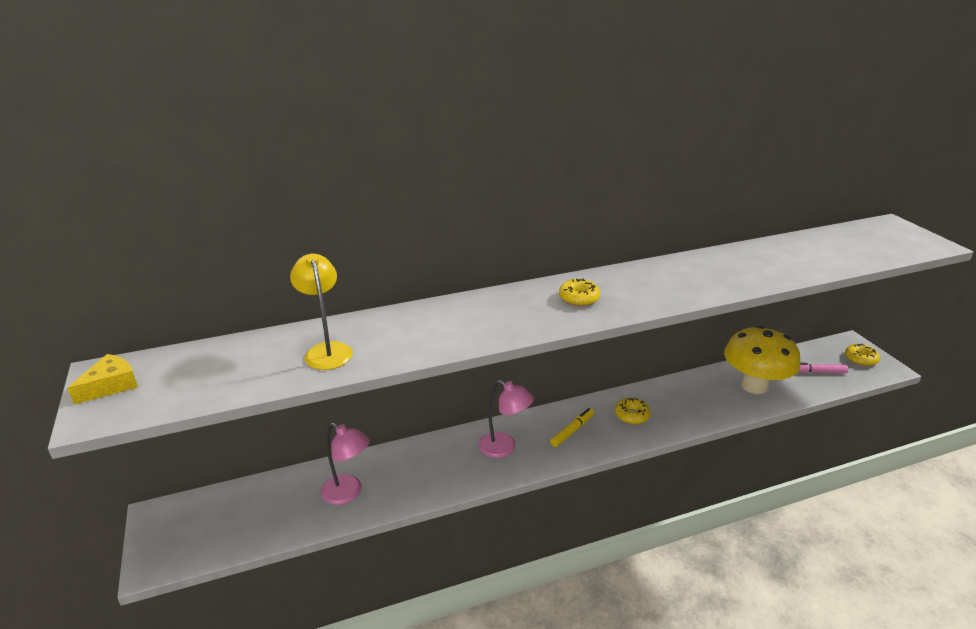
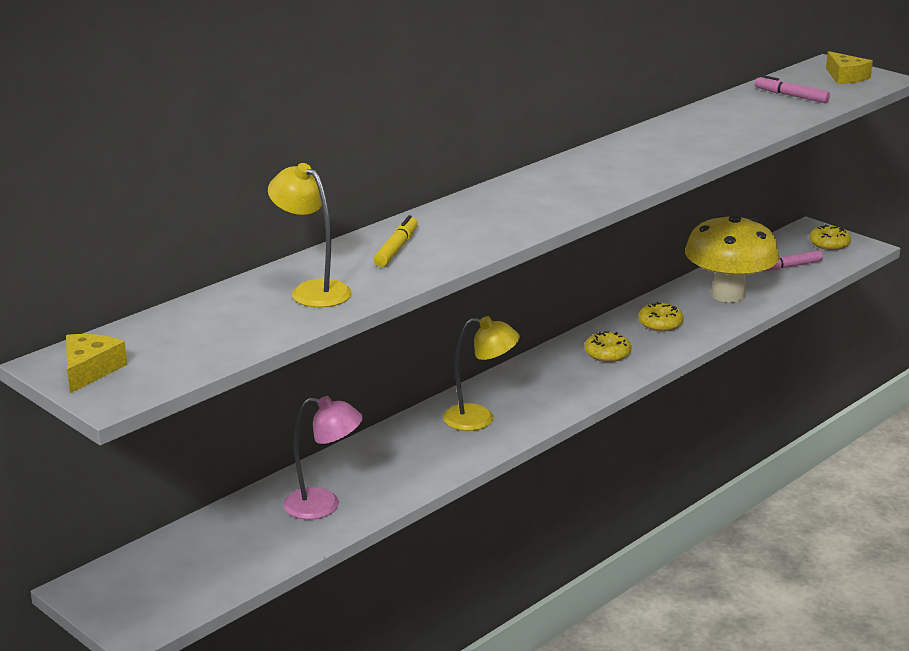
camera: 25 degrees left, 5 degrees down
pink lamp [478,380,534,458] -> yellow lamp [443,316,520,431]
yellow marker [550,408,594,447] -> yellow marker moved to [374,215,418,267]
yellow donut [559,278,600,306] -> yellow donut moved to [638,302,684,331]
none -> pink marker [755,75,830,103]
none -> yellow cheese [826,51,873,84]

